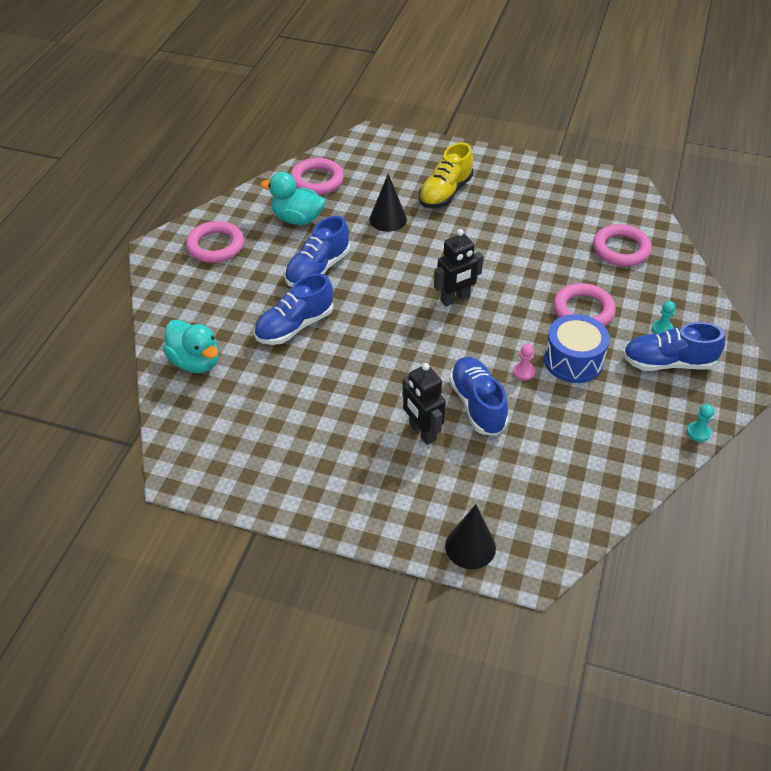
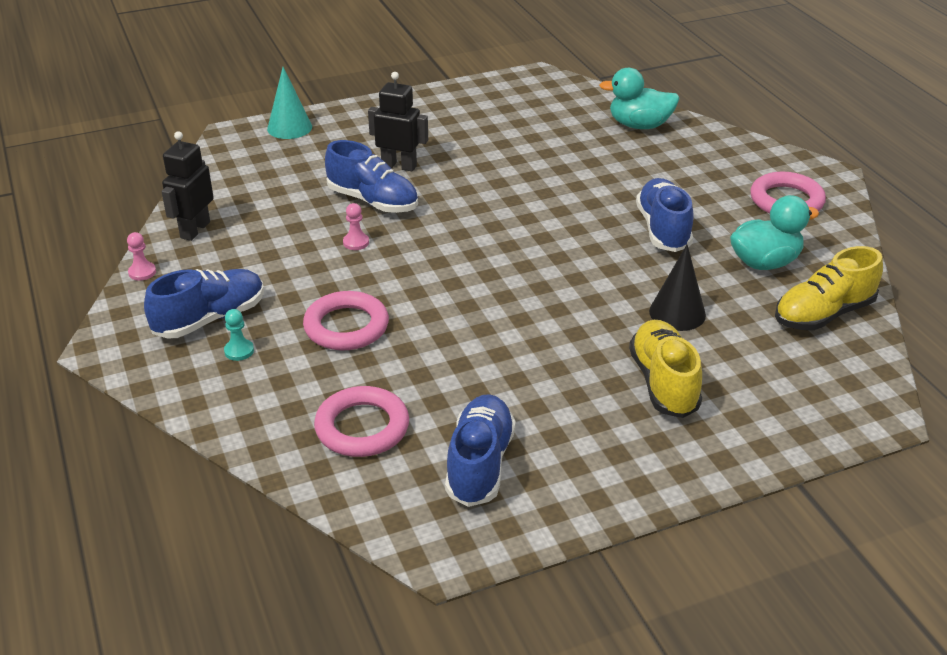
camera: 140 degrees right, 10 degrees down
blue shoe [254,273,333,345] -> blue shoe moved to [445,394,516,507]
pink ring [290,158,344,195] -> yellow shoe [775,246,883,330]
black robot [434,229,483,307] -> black robot moved to [162,131,214,241]
black cone [445,504,496,569] -> turquoise cone [267,67,312,139]
blue drum [544,314,610,383] -> none
turquoise pawn [687,404,714,442] -> pink pawn [127,232,156,281]

